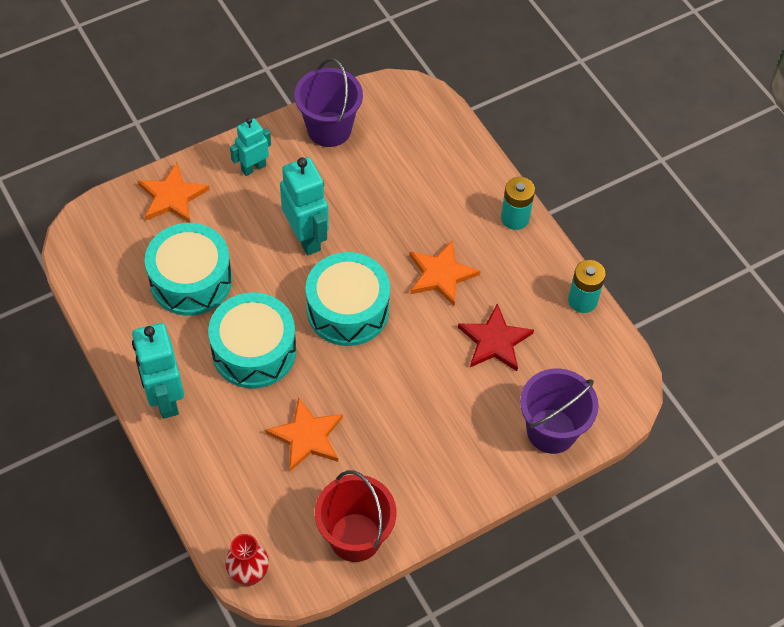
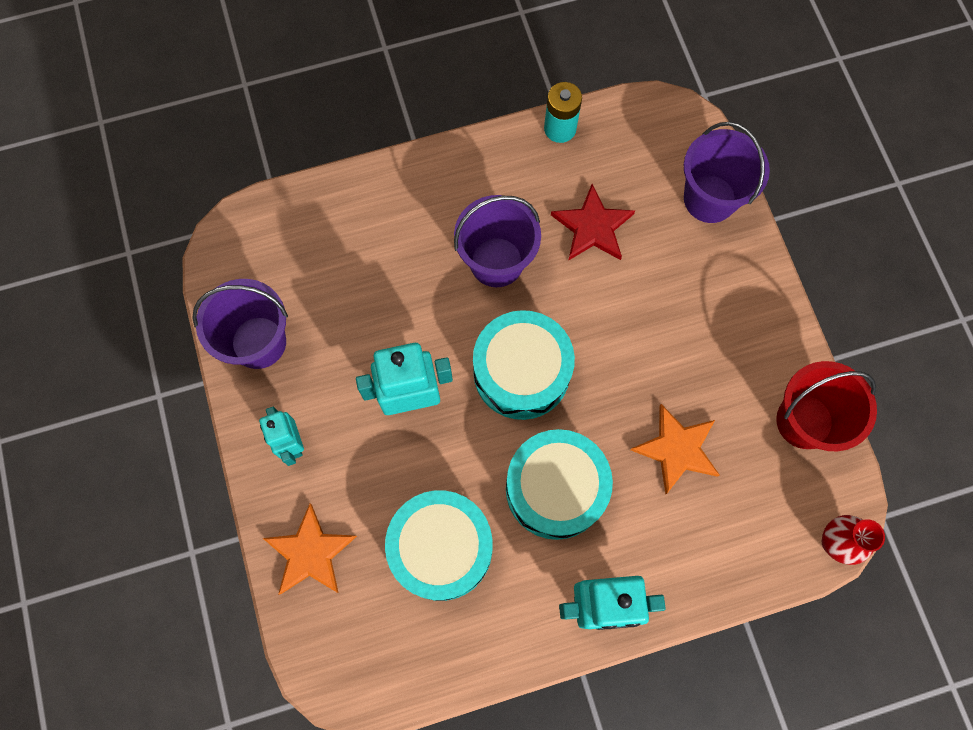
camera: 75 degrees left, 15 degrees up
orange star [409,240,480,306] -> purple bucket [454,195,541,287]
turquoise battery [501,177,535,230] -> none

